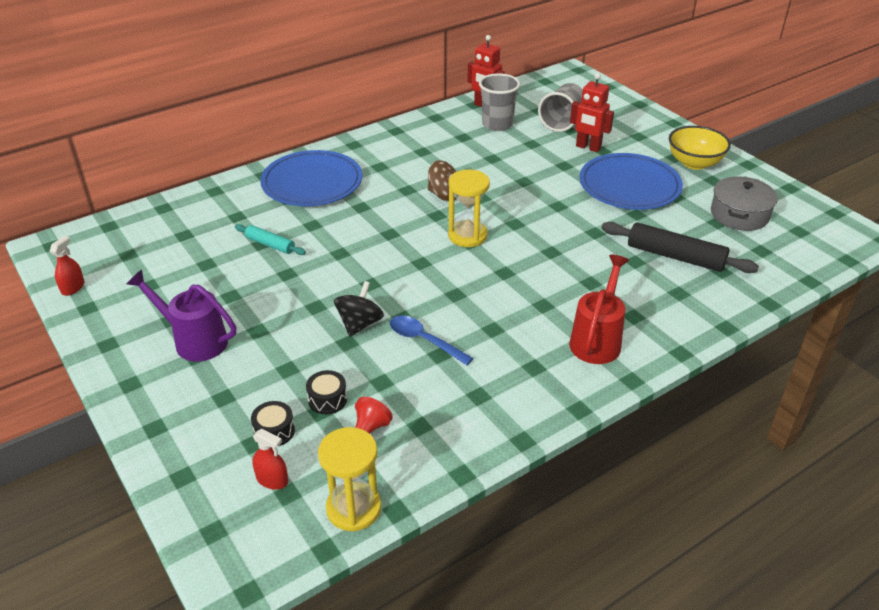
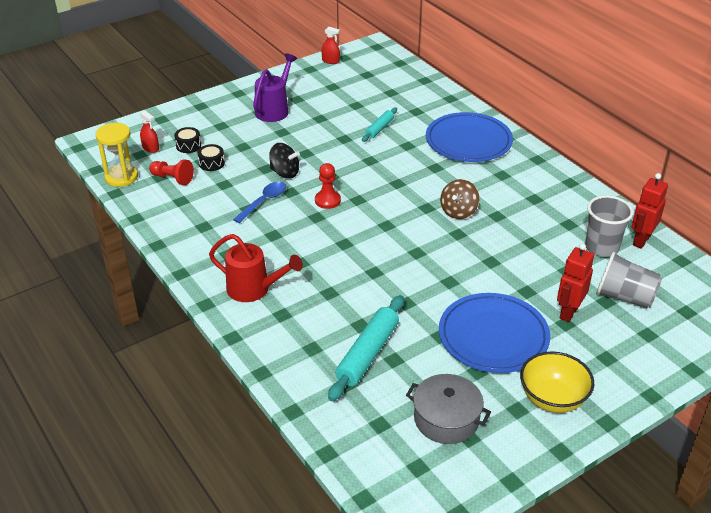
camera: 90 degrees right, 0 degrees up
red spray bottle [252,429,288,490] -> red spray bottle turned 75 degrees counterclockwise [140,111,159,153]
yellow hourglass [448,170,490,247] -> none
black rolling pin [602,222,759,273] -> turquoise rolling pin [328,295,404,401]
none -> red pawn [315,163,341,209]

